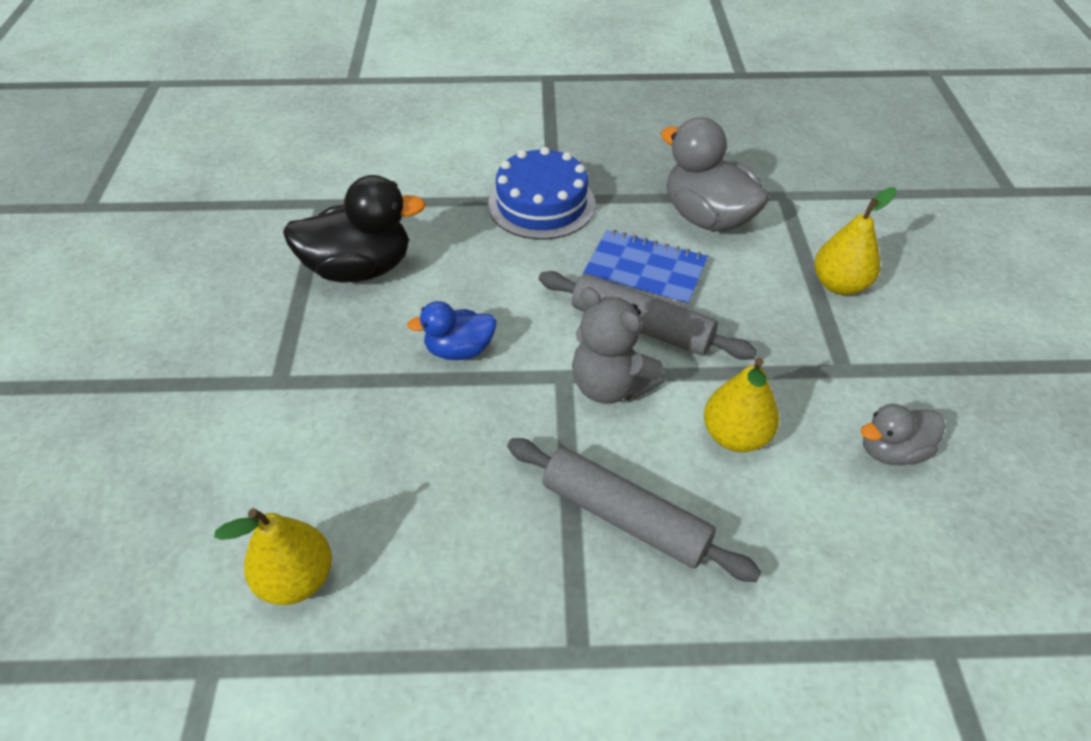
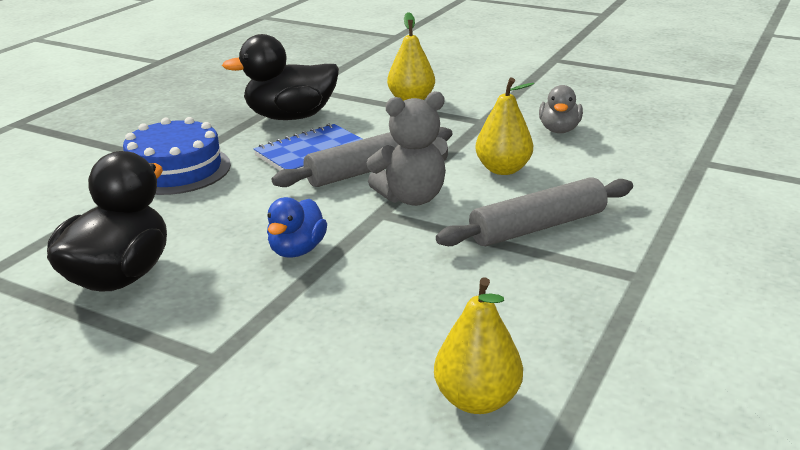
camera: 60 degrees left, 20 degrees down
grey duck [661,117,769,232] -> black duck [222,34,339,120]

